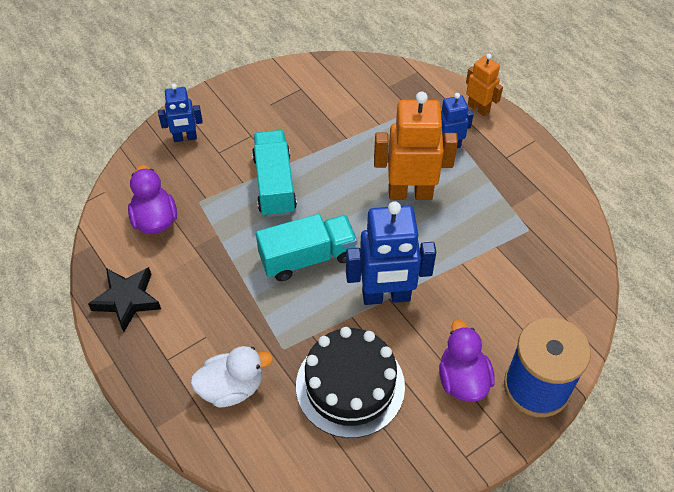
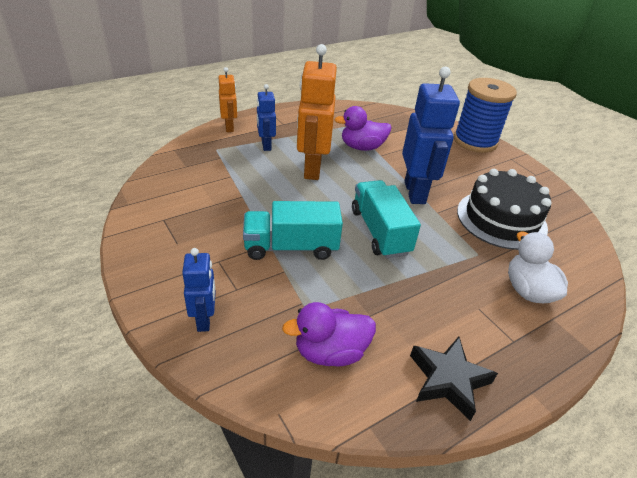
camera: 90 degrees left, 15 degrees down
purple duck [439,320,495,402] -> purple duck moved to [334,106,391,151]
orange robot [466,54,503,116] -> orange robot turned 120 degrees clockwise [219,67,237,132]

